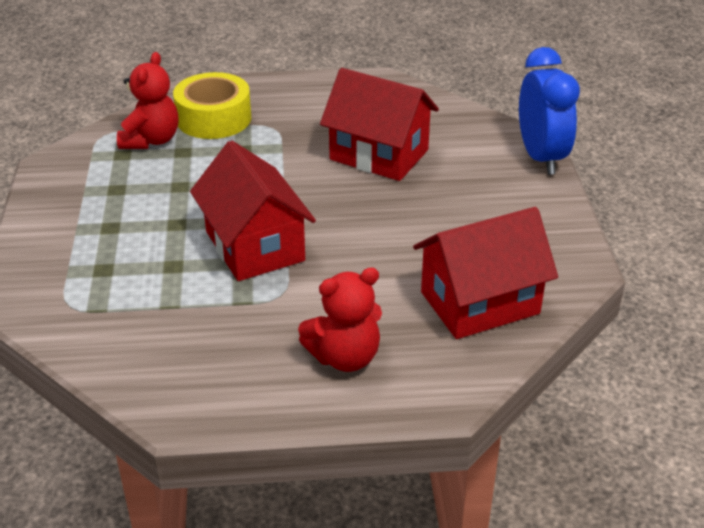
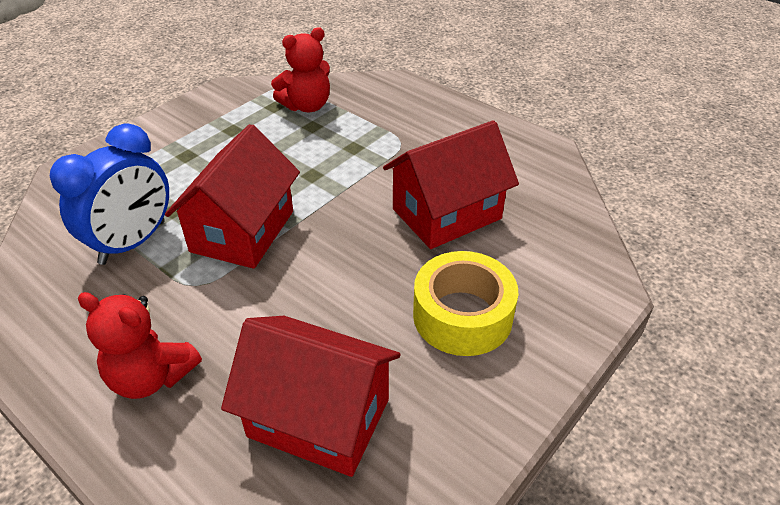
camera: 45 degrees right, 5 degrees up
yellow tape [173,72,251,139] -> yellow tape moved to [413,251,519,356]
red house [320,68,439,181] -> red house turned 75 degrees clockwise [383,120,519,249]
blue clock [519,47,580,175] -> blue clock moved to [50,123,169,265]

